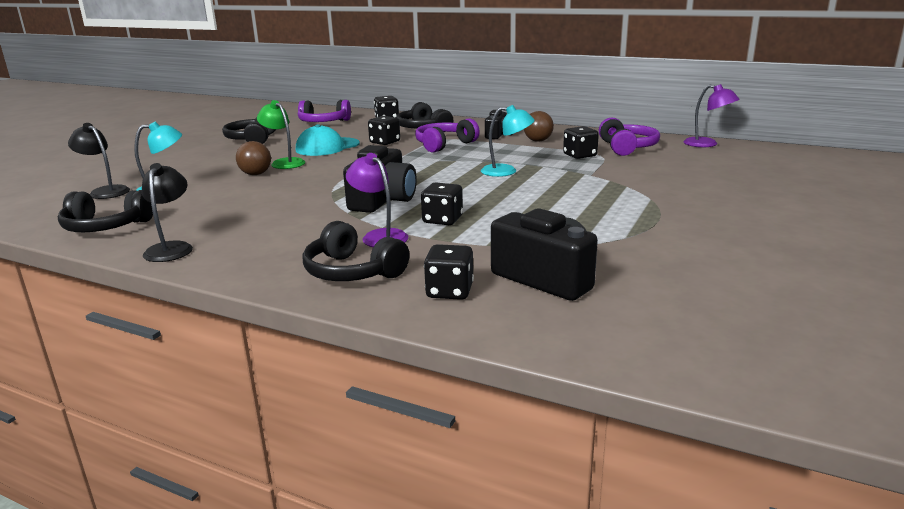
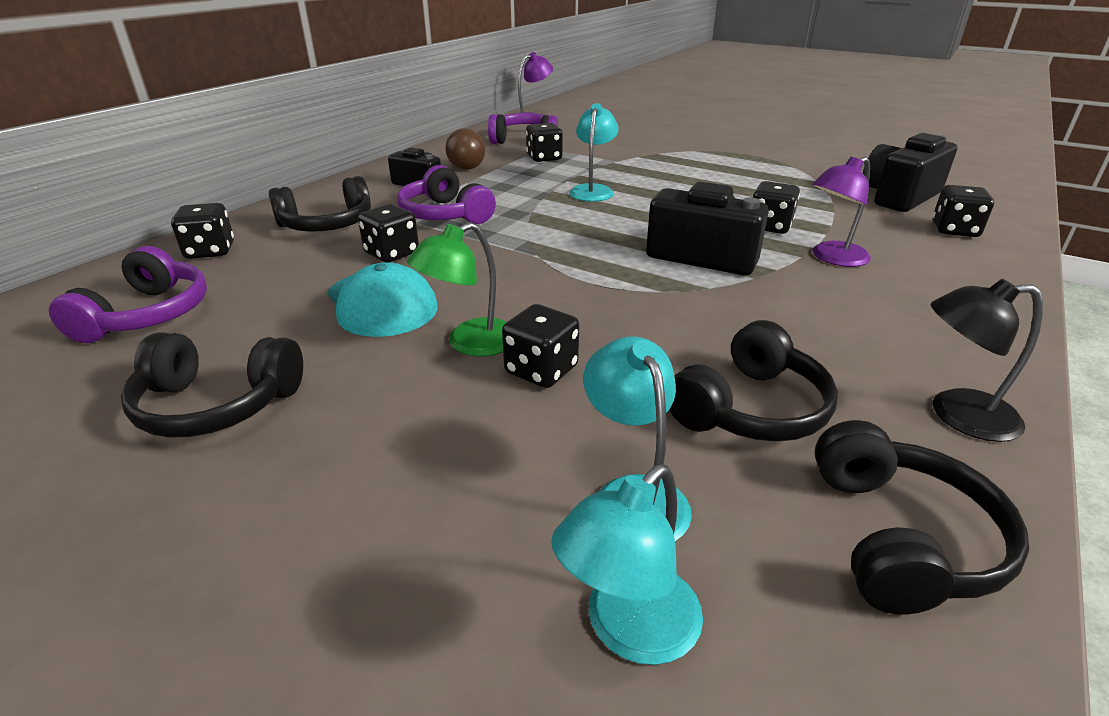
camera: 85 degrees left, 10 degrees up
black lamp [68,123,130,199] -> turquoise lamp [551,464,703,665]
brown ball [236,141,271,175] -> black dice [502,304,579,388]
black headphones [303,221,410,281] -> black headphones moved to [669,320,838,442]

